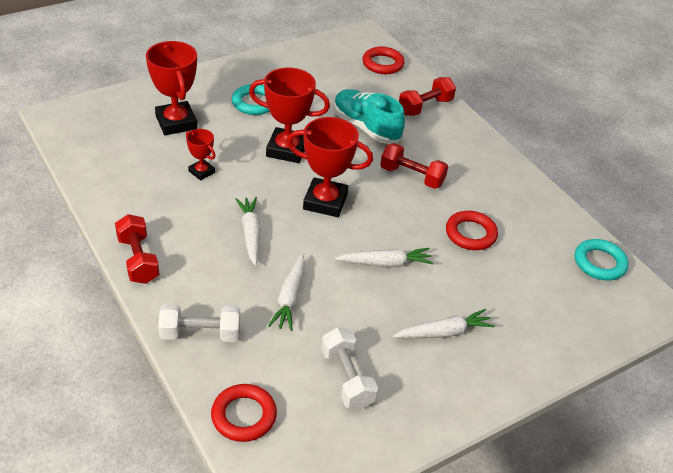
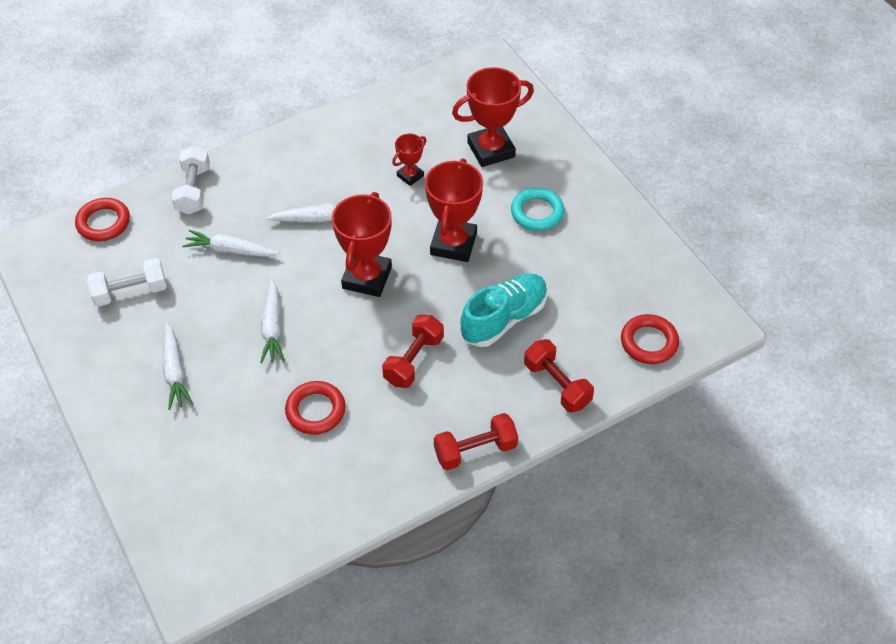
camera: 95 degrees right, 10 degrees up
red dumbbell [115,214,159,284] -> red dumbbell moved to [434,413,518,470]
turquoise ring [575,239,629,281] -> none

